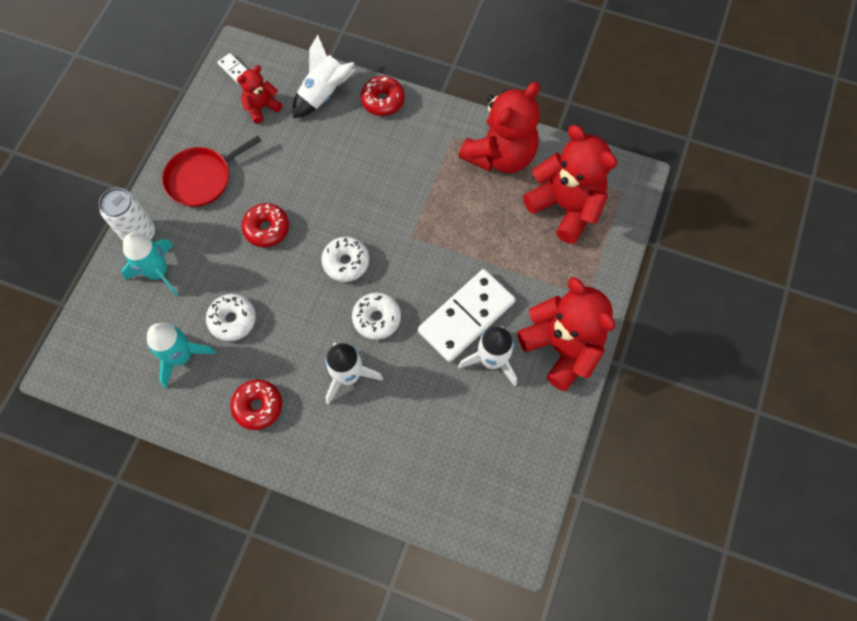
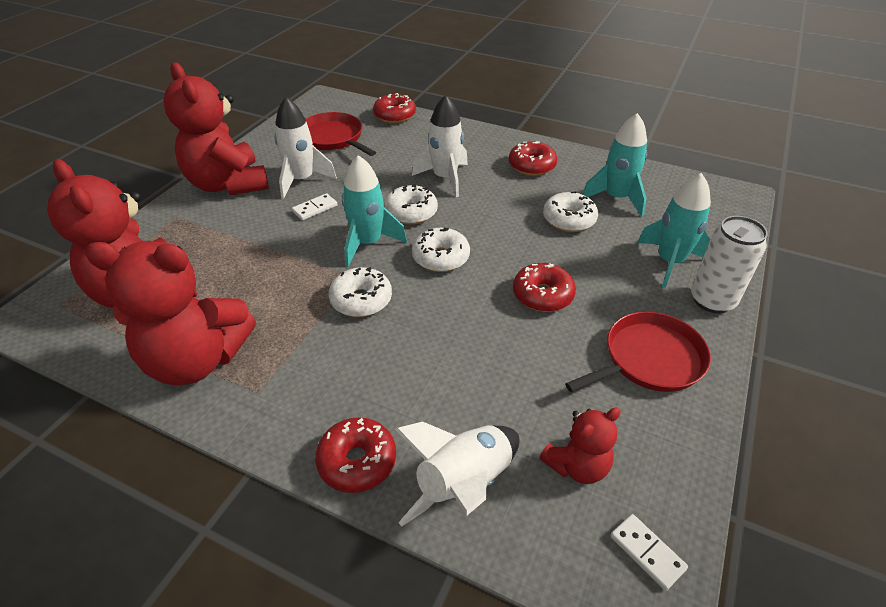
camera: 175 degrees left, 25 degrees down
white domino [418,269,515,362] -> white domino [292,193,337,221], size x0.41
red teddy bear [459,82,540,173] -> red teddy bear turned 135 degrees counterclockwise [85,241,256,385]
none -> red pan [306,112,376,156]
none -> white donut [329,267,392,317]
none -> turquoise rocket [342,155,407,267]
none -> red donut [373,93,416,123]

